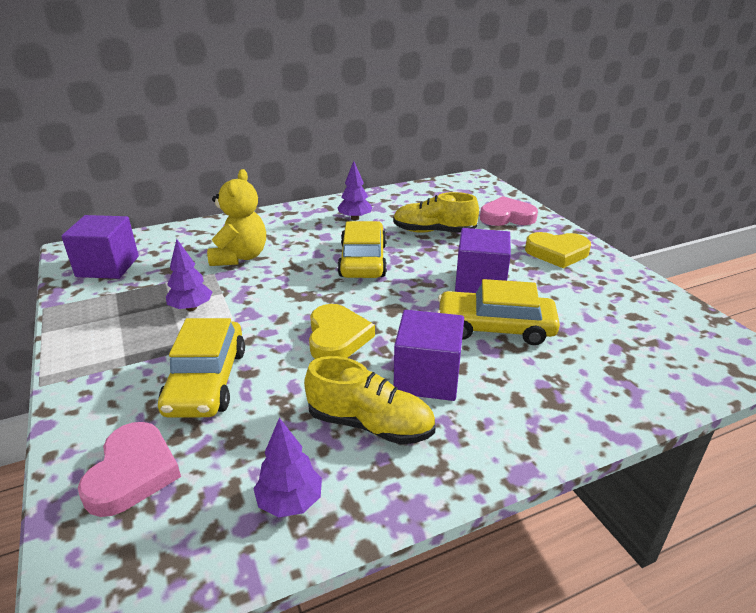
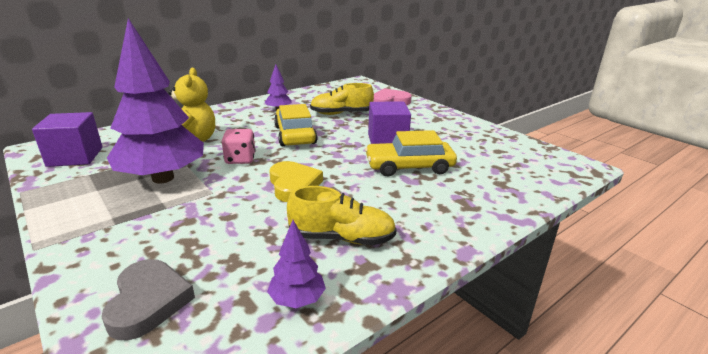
camera: 15 degrees left, 5 degrees down
pink heart [78,422,181,517] -> grey heart [102,259,195,340]
yellow car [158,318,245,417] -> none
purple tree [166,239,212,311] -> purple tree [107,18,204,184], size x2.32
purple cube [394,310,464,401] -> none
yellow heart [525,232,591,268] -> none
none -> pink dice [222,129,256,164]

